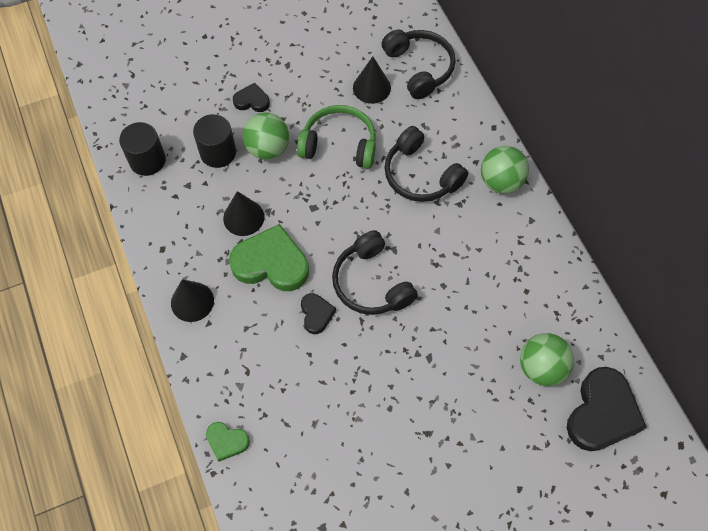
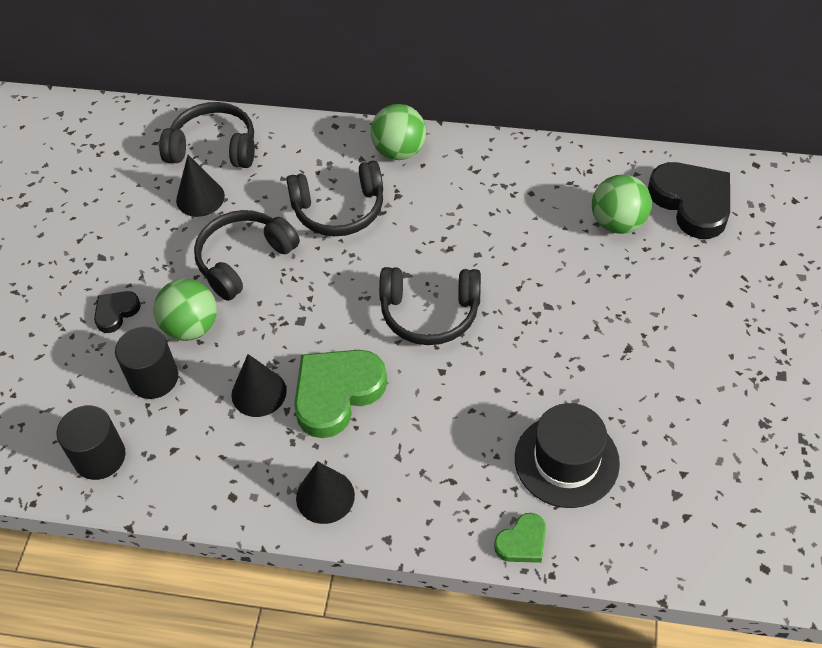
camera: 55 degrees left, 10 degrees down
green headphones [297,105,376,169] -> black headphones [194,210,300,301]
black heart [301,293,336,334] -> none
none -> black hat [515,403,620,508]

